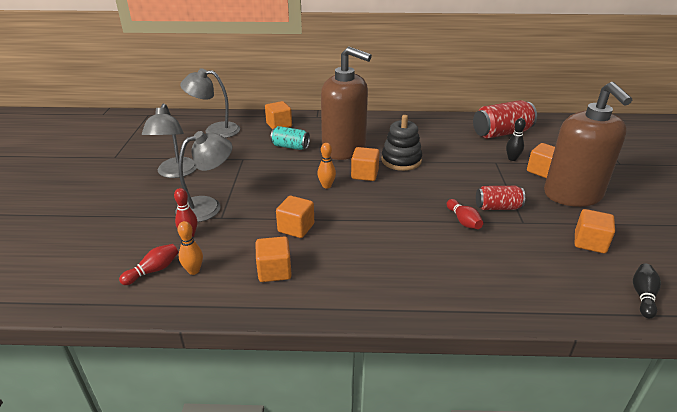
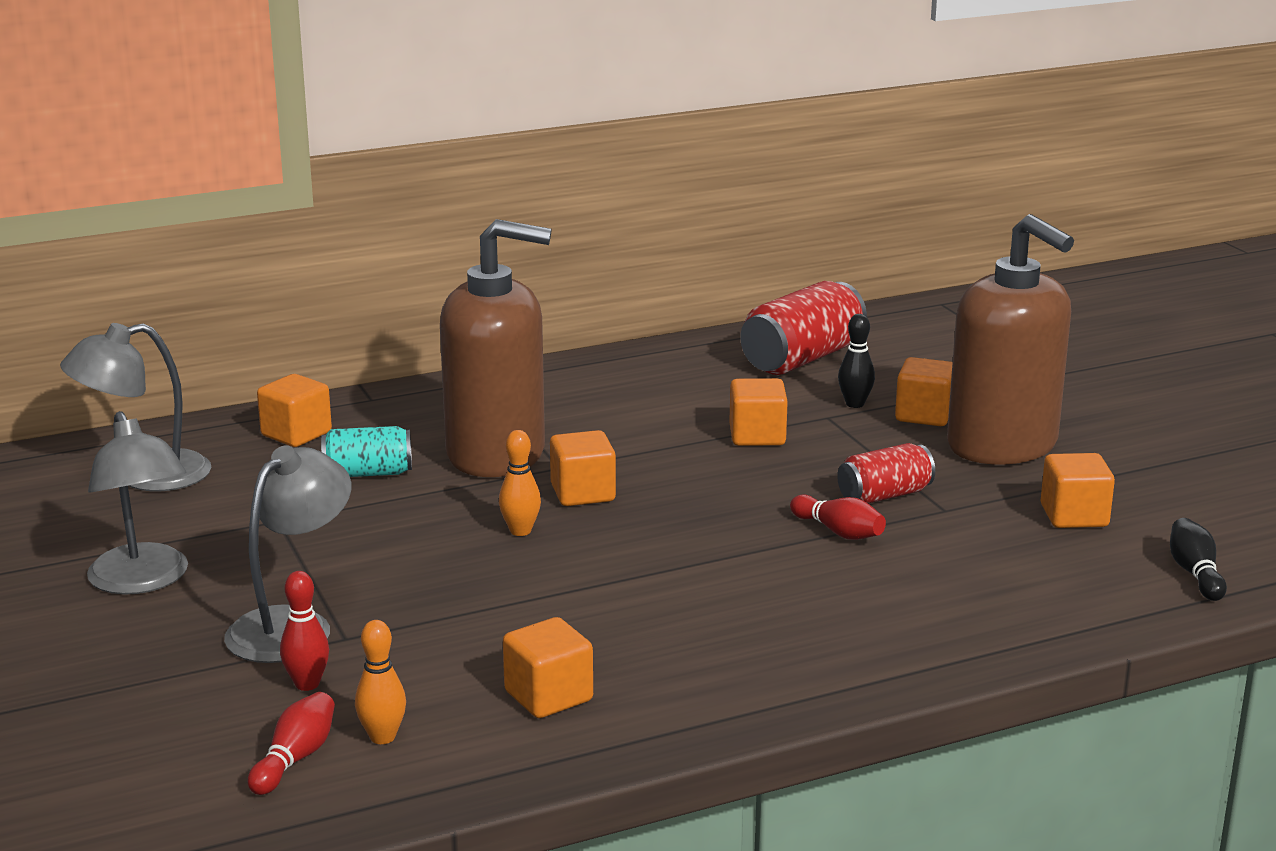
camera: 25 degrees left, 10 degrees down
orange cube [276,196,314,238] -> orange cube moved to [729,378,788,446]
black stacking toy [381,115,422,171] -> none

